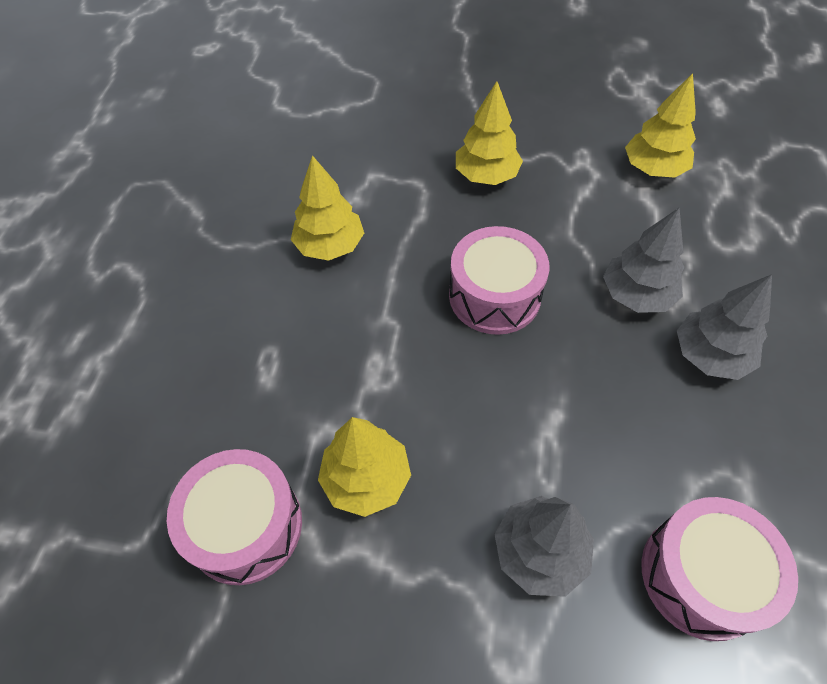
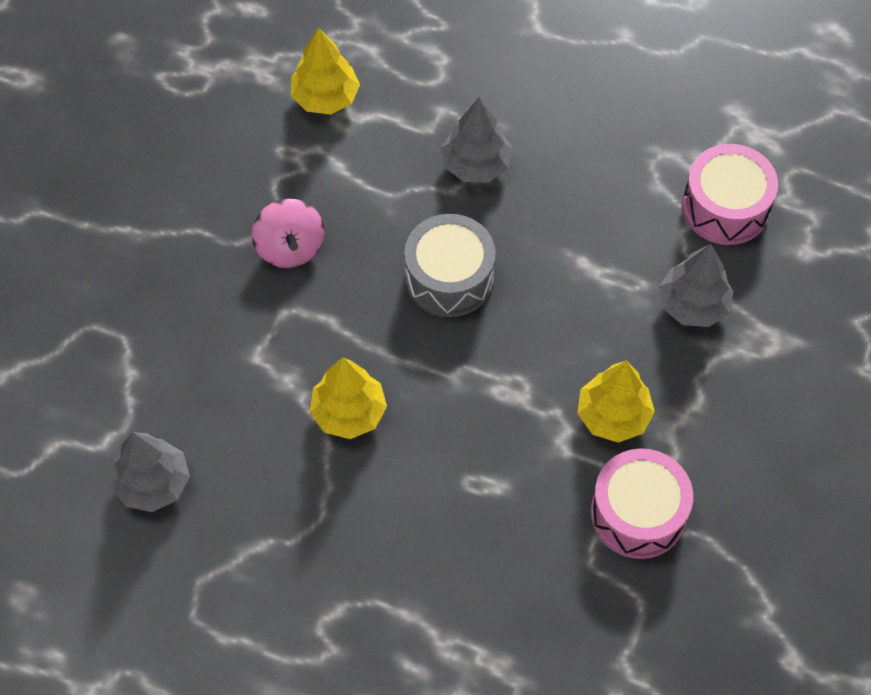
camera: 80 degrees left, 5 degrees up
pink drum [449,226,550,335] -> grey drum [404,214,496,317]
yellow tree [456,81,523,185] -> pink spinning top [252,199,325,268]
grey tree [677,274,772,380] -> grey tree moved to [111,432,190,512]

